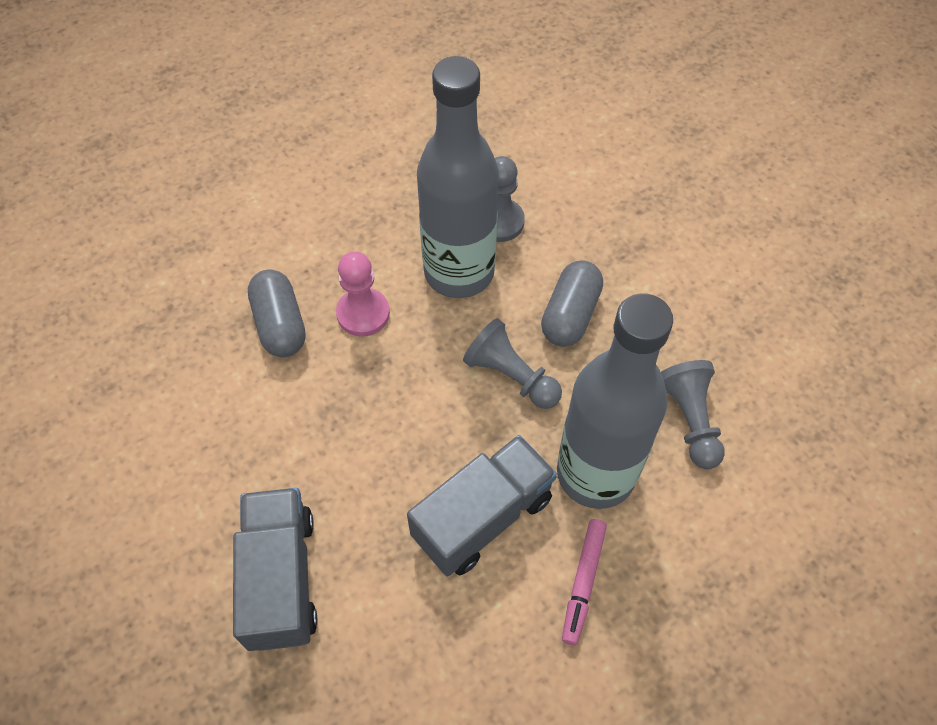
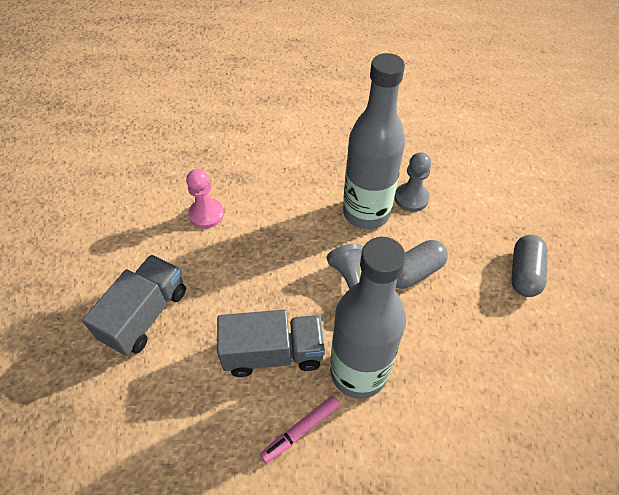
camera: 35 degrees right, 5 degrees down
grey capsule [248,270,306,357] -> grey capsule moved to [511,235,548,297]
pink pawn [336,252,390,337] -> pink pawn moved to [186,169,224,229]
grey pawn [661,360,725,469] -> none

